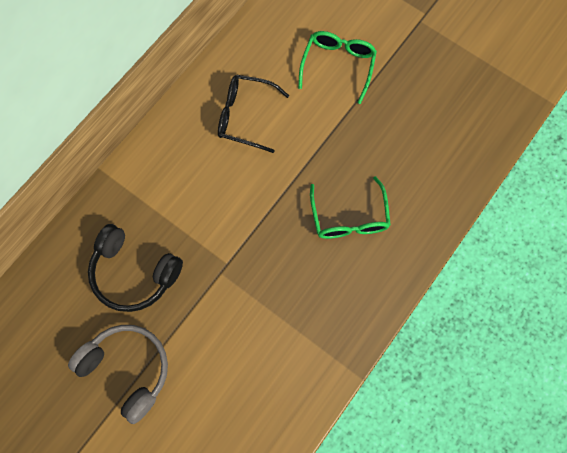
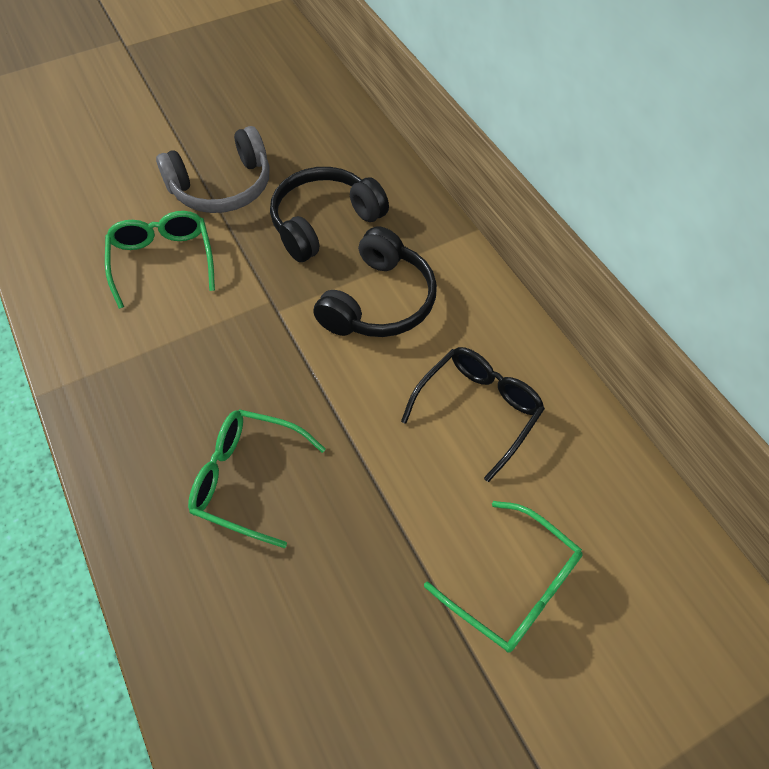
camera: 115 degrees right, 15 degrees down
none -> green glasses [105,211,215,309]
none -> black headphones [313,226,437,337]

